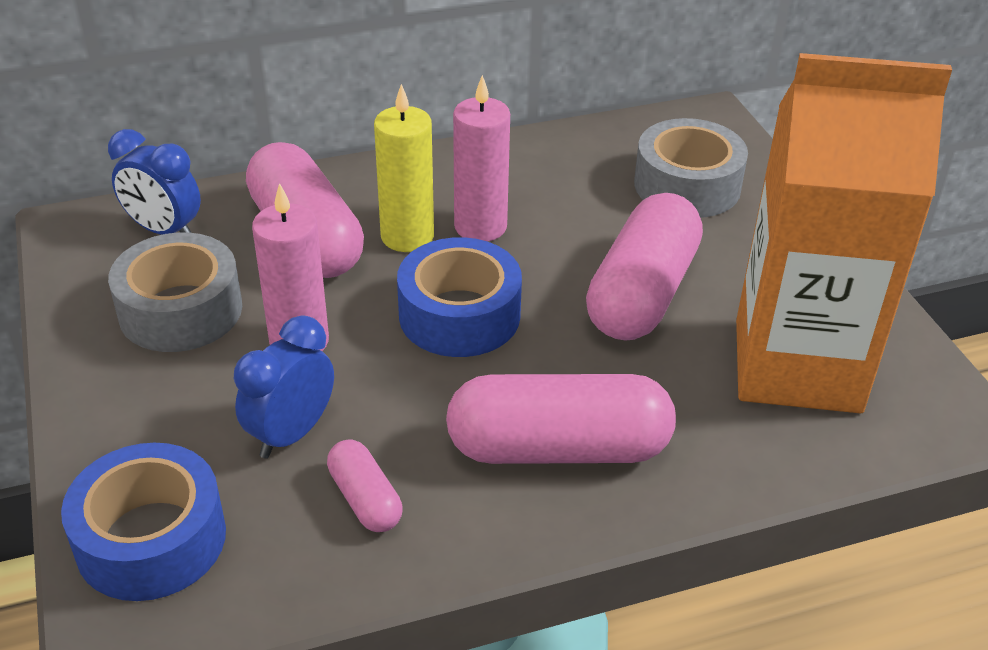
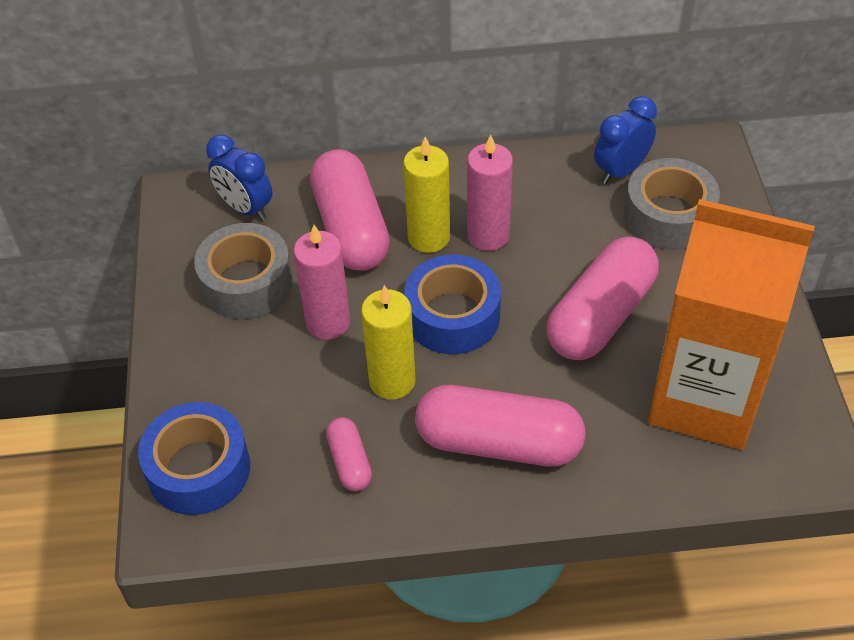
camera: 15 degrees right, 10 degrees up
blue clock [234,315,334,459] -> blue clock moved to [594,96,657,184]
none -> yellow candle [361,285,416,400]

